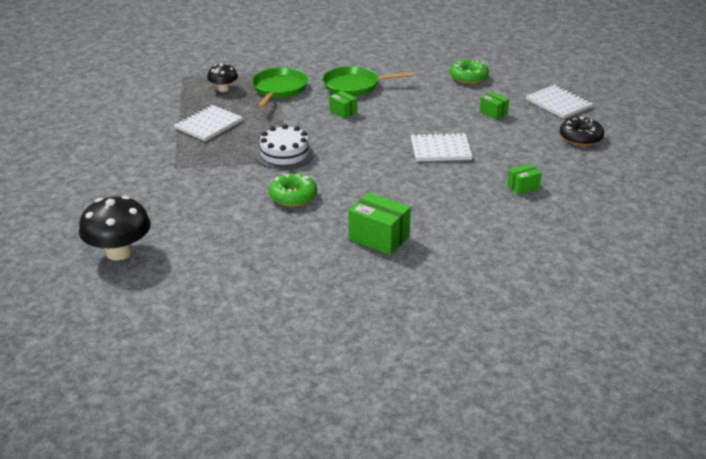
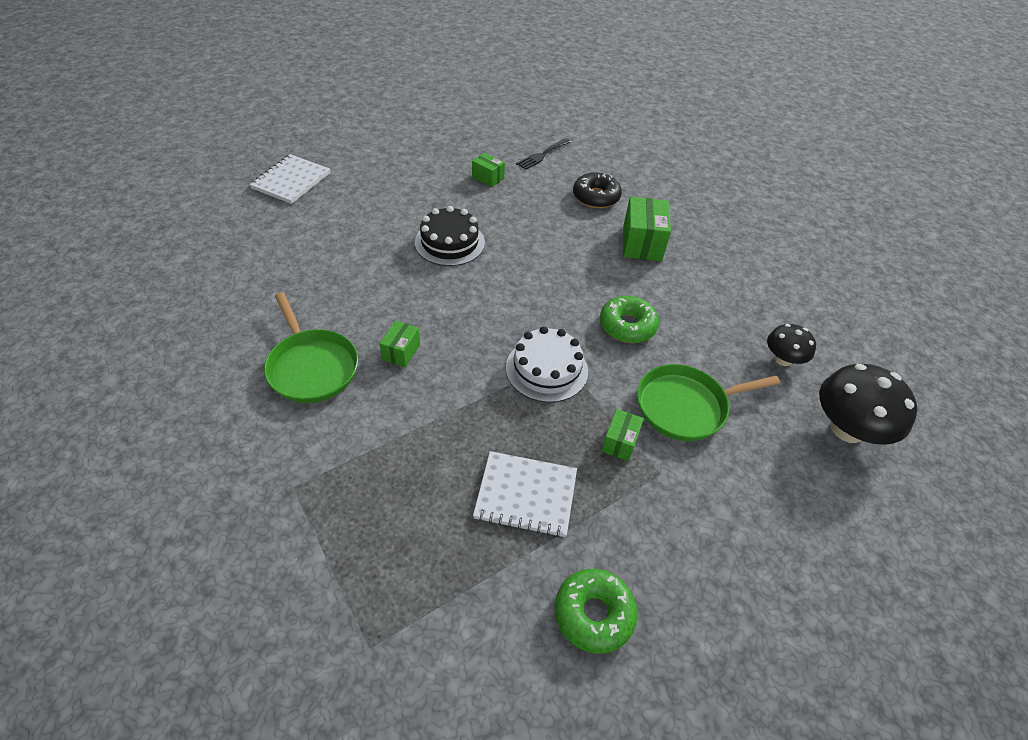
camera: 120 degrees left, 15 degrees up
black mushroom [207,63,238,92] -> black mushroom moved to [767,324,816,366]
green pan [252,67,308,108] -> green pan moved to [637,364,780,441]
white notebook [411,132,473,161] -> black cake [415,206,485,266]
green donut [450,60,489,84] -> green donut moved to [555,569,638,654]
green box [480,92,509,120] -> green box moved to [602,409,644,461]
black donut [560,117,604,146] -> black donut moved to [573,172,622,208]
none -> black fork [516,138,571,170]

